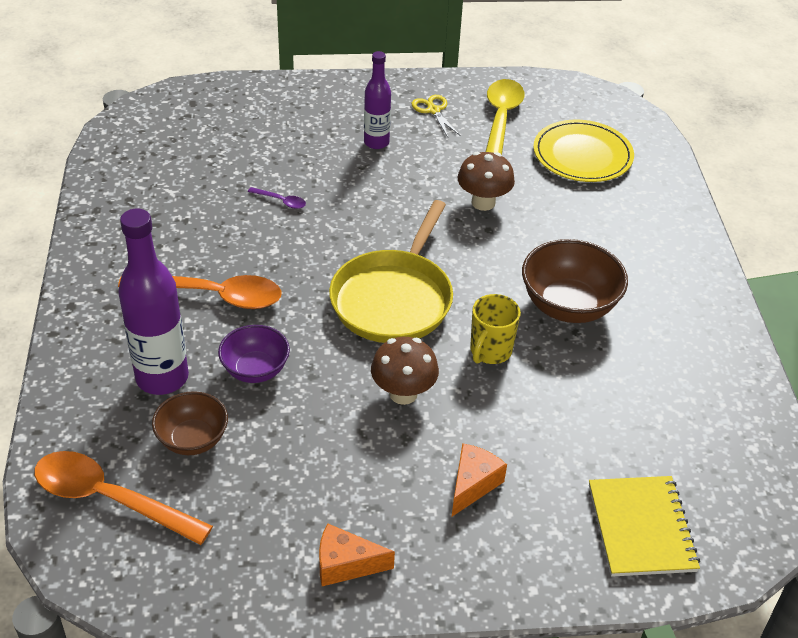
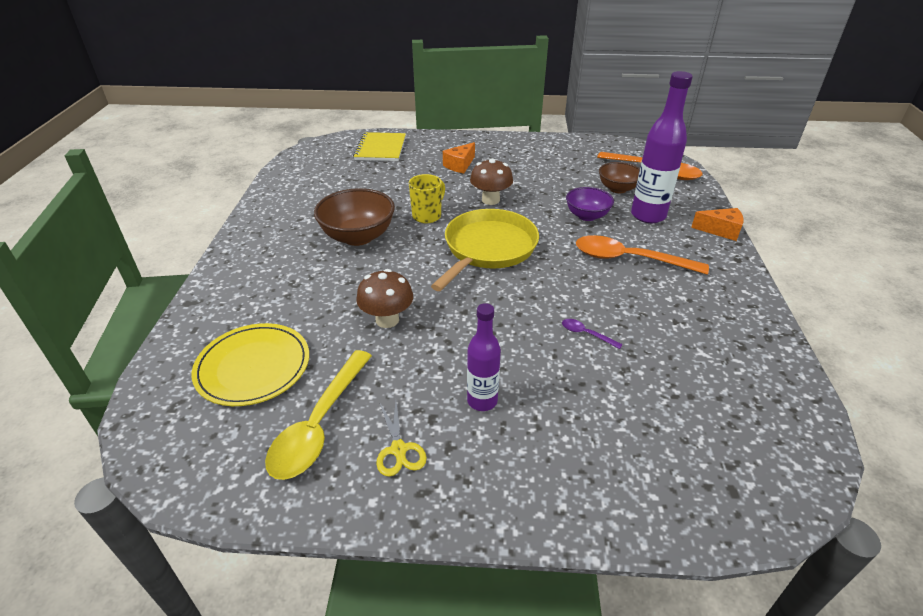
camera: 170 degrees left, 5 degrees down
orange cheese [319,524,395,586] -> orange cheese moved to [691,208,744,241]

